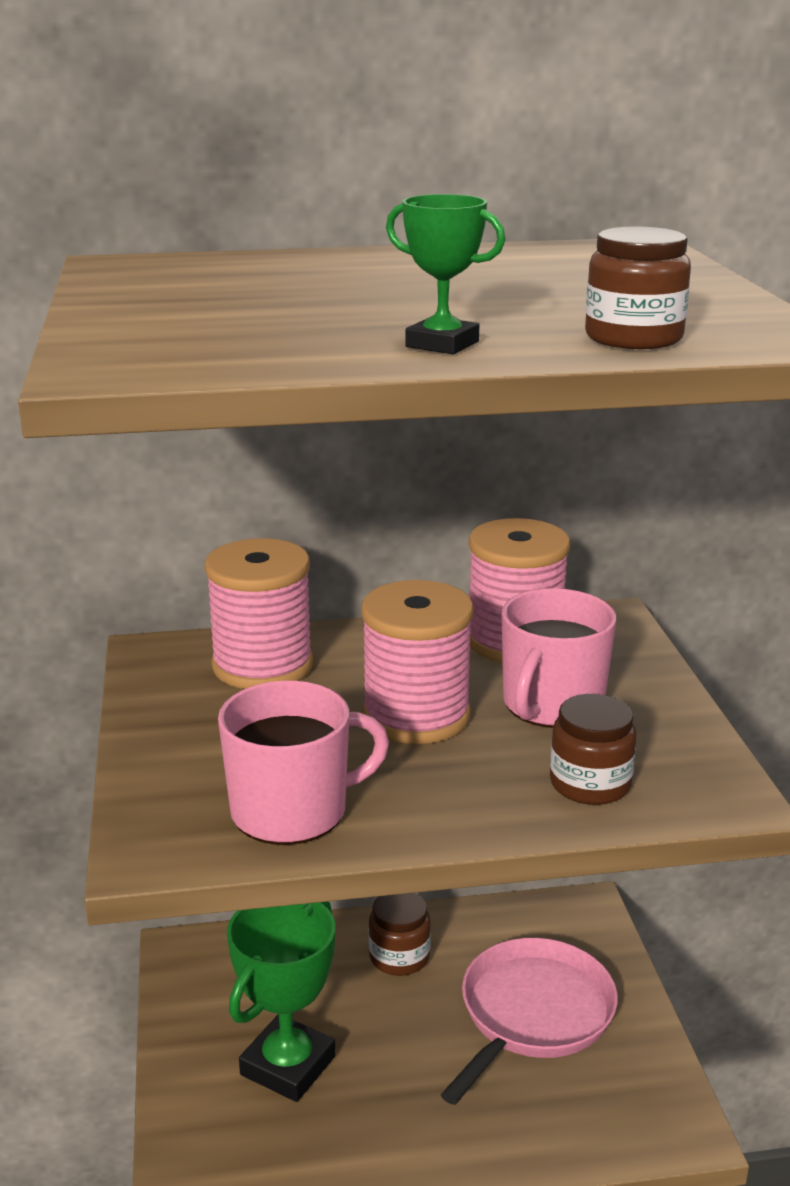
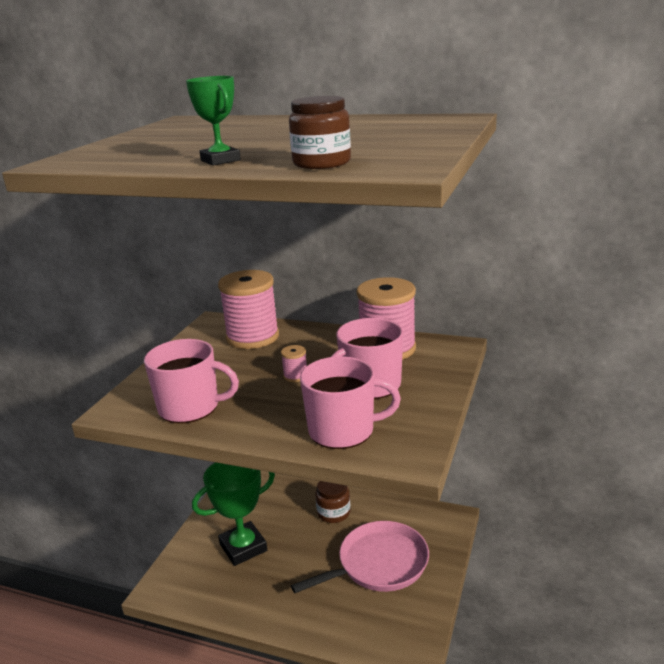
camera: 30 degrees right, 0 degrees up
pink spool [361,580,474,744] -> pink spool [281,345,307,382], size x0.41
brown jar [550,694,637,805] -> pink mug [300,356,401,449]

